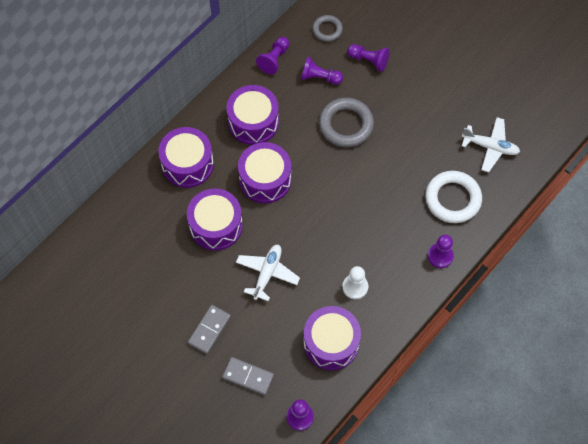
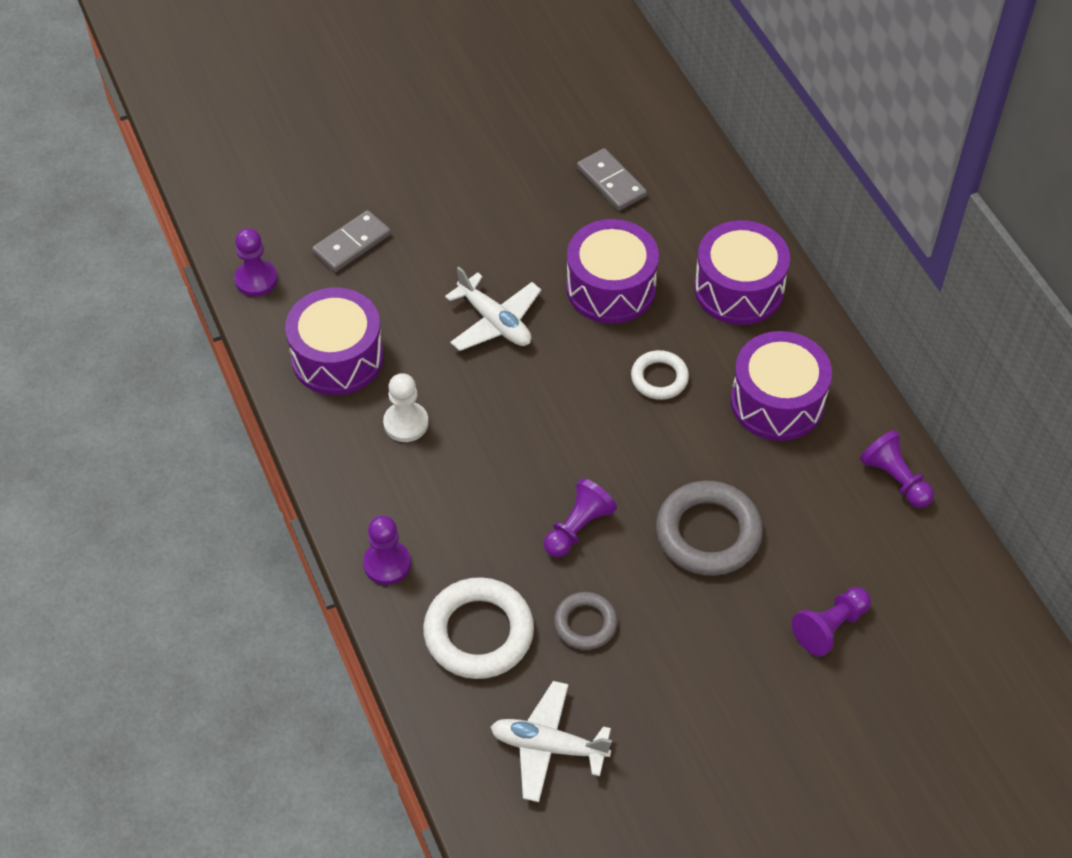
camera: 115 degrees right, 10 degrees down
grey domino [188,305,231,354] -> grey domino moved to [577,148,647,211]
purple drum [238,142,291,203] -> white ring [631,350,689,400]
purple pawn [301,56,343,85] -> purple pawn moved to [544,478,617,557]
grey ring [312,15,343,42] -> grey ring moved to [554,592,618,650]
white plane [462,117,520,172] -> white plane turned 60 degrees clockwise [490,681,612,802]

